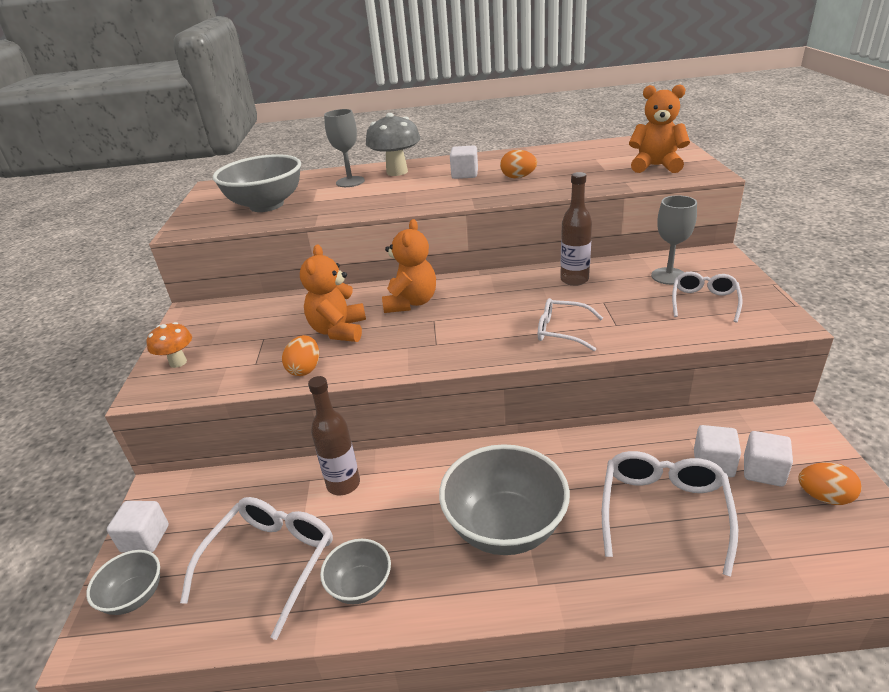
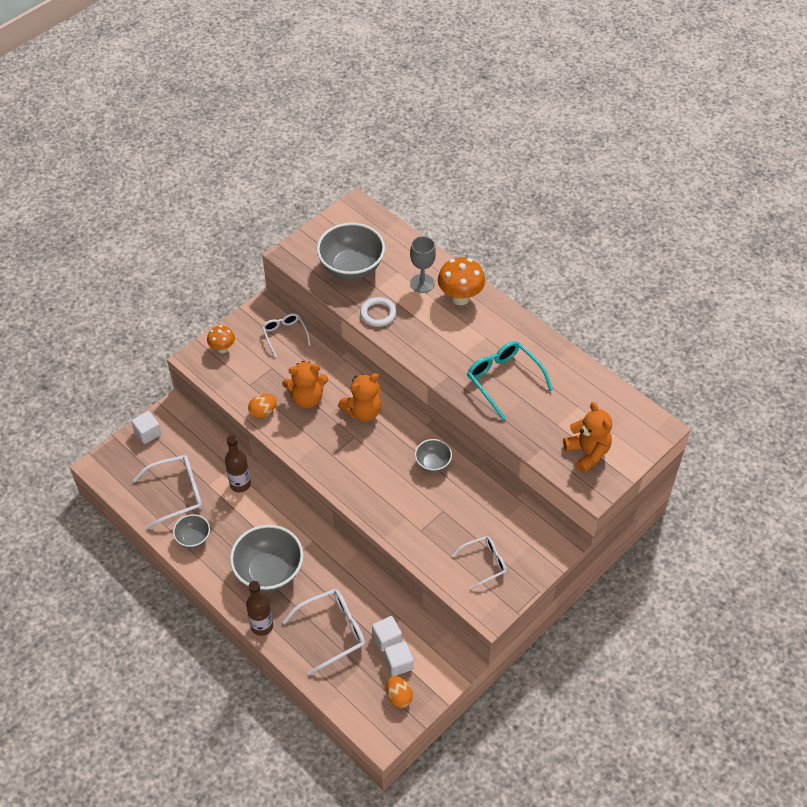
camera: 45 degrees right, 20 degrees up
grey bowl [86,550,160,615] -> grey bowl moved to [415,439,452,472]
orange teddy bear [300,244,366,342] -> orange teddy bear turned 150 degrees counterclockwise [282,361,328,408]
grey mushroom [366,113,420,176] -> orange mushroom [438,257,485,305]
white cube [450,145,478,179] -> none
orange egg [500,150,537,178] -> turquoise glasses [467,341,553,420]
white glasses [538,298,603,351] -> white glasses moved to [262,313,311,357]
brown bottle [560,172,592,286] -> brown bottle moved to [246,581,273,636]
grey goblet [651,195,697,285] -> none
none -> white ring [360,297,396,327]

